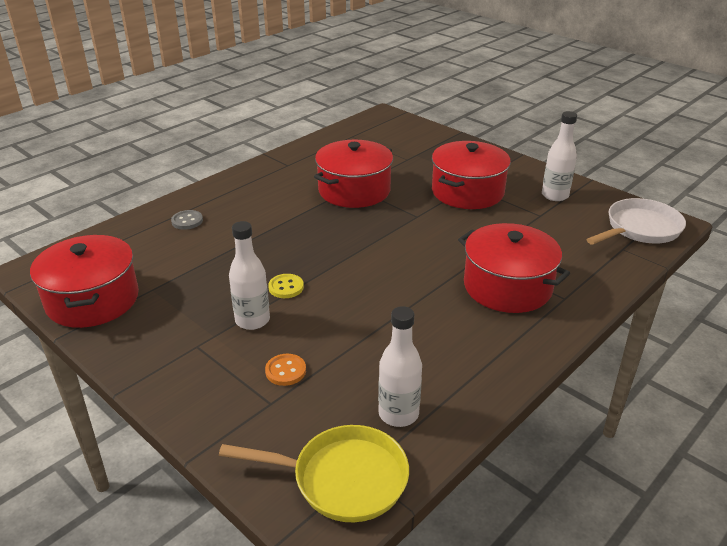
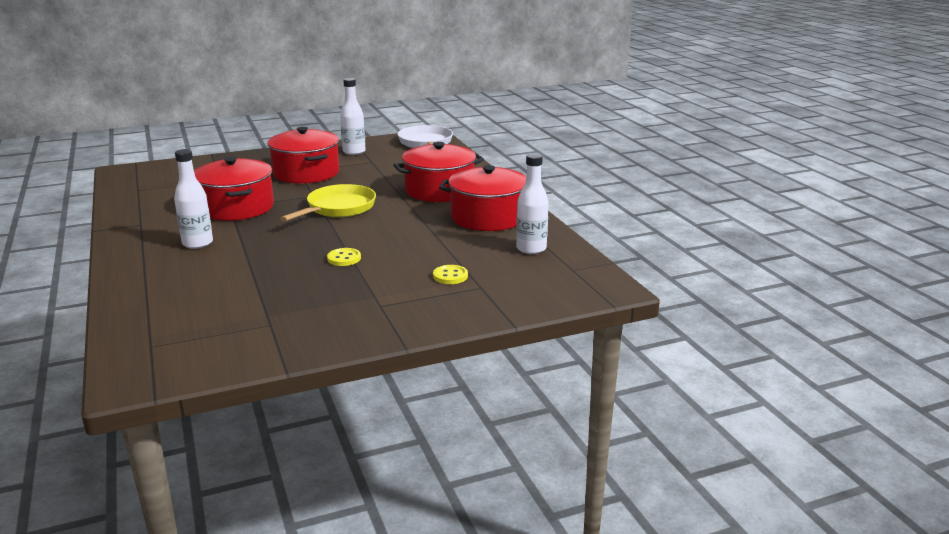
camera: 65 degrees left, 10 degrees down
red pot [30,235,139,328] -> red pot moved to [439,165,526,231]
grey button [171,210,203,230] -> none
yellow pan [219,425,409,522] -> yellow pan moved to [280,184,376,222]
white bottle [229,221,270,330] -> white bottle moved to [174,149,213,249]
orange button [265,354,306,386] -> yellow button [433,265,468,284]

